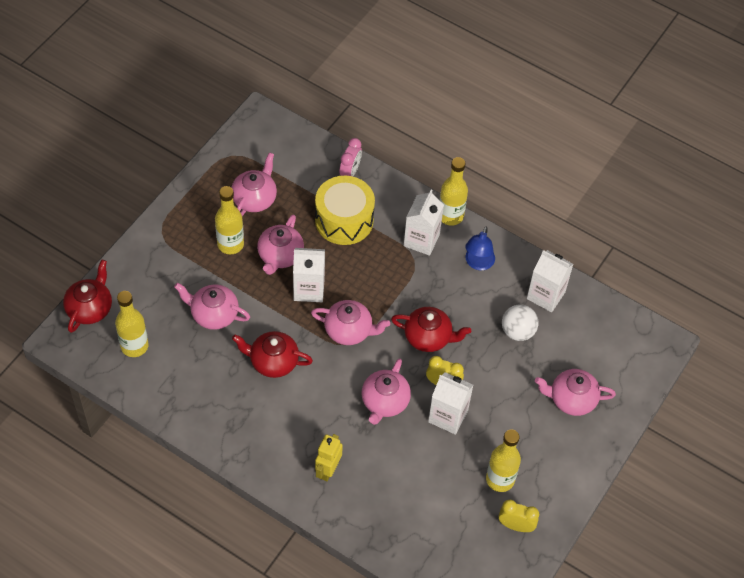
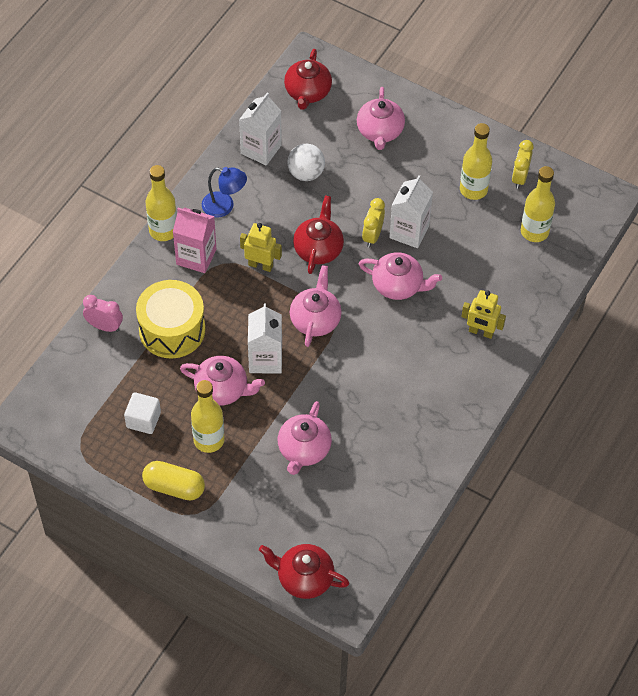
camera: 90 degrees left, 0 degrees up
yellow bottle [115,291,149,357] -> yellow bottle moved to [521,166,555,242]
pink teapot [231,152,277,216] -> white cube [124,392,161,434]
red teapot [232,331,313,378] -> red teapot moved to [284,49,332,110]
white carton [404,190,444,256] -> pink carton [173,208,216,273]
none -> yellow capsule [142,461,205,500]
none -> yellow robot [240,223,282,272]

